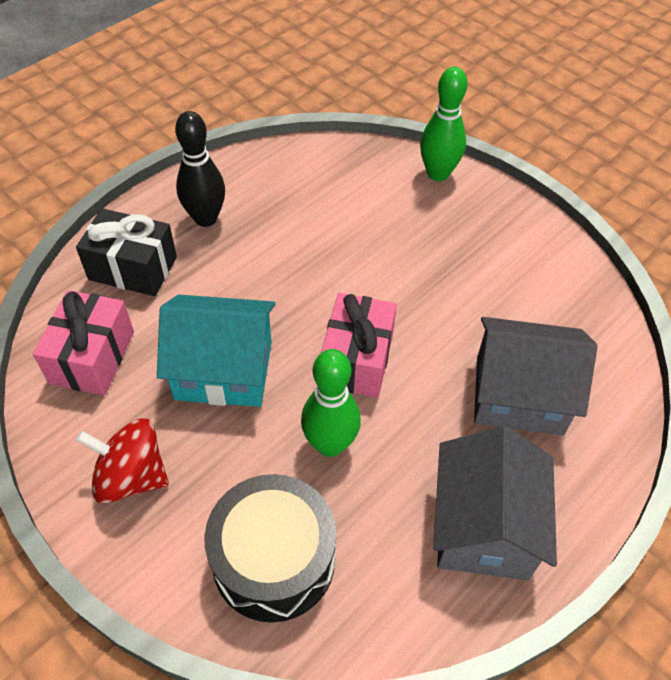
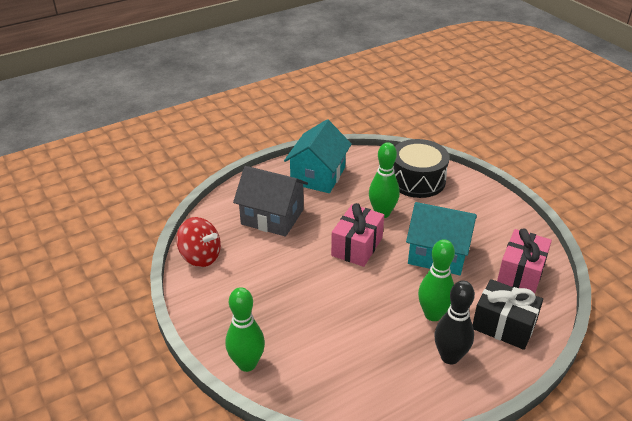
camera: 165 degrees left, 15 degrees down
red spinning top [76,418,169,504] -> red spinning top moved to [176,217,221,267]
grey house [433,426,557,580] -> turquoise house [284,120,352,193]
none -> green bowling pin [418,239,455,321]

